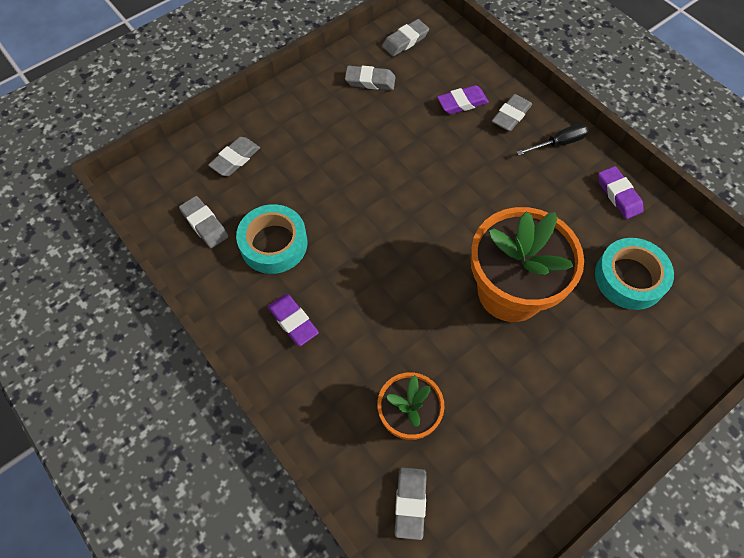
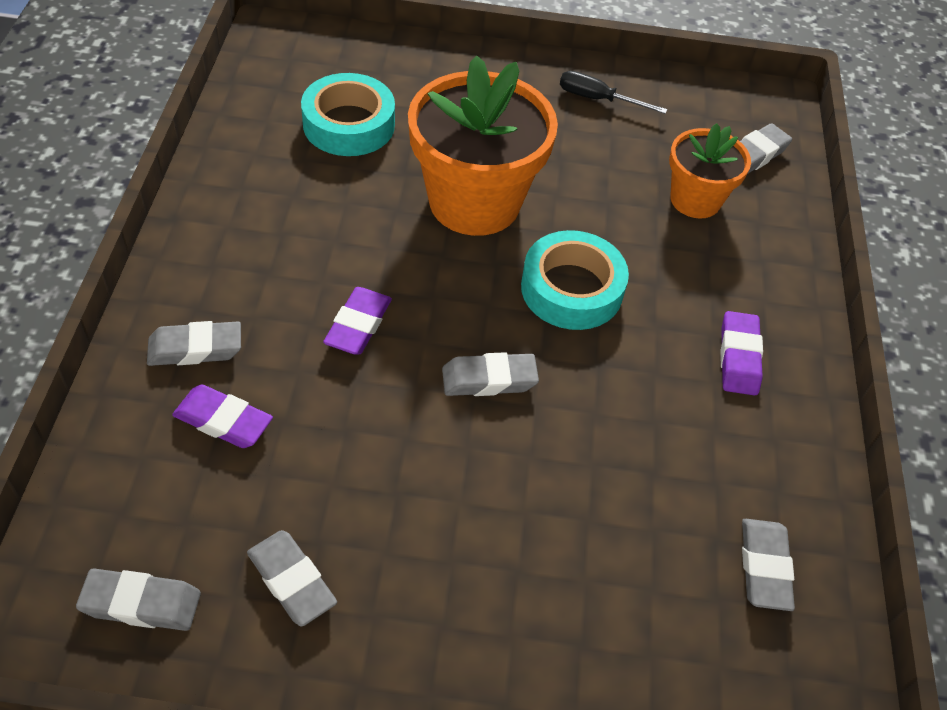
camera: 140 degrees left, 10 degrees down
grey eraser [208,137,260,176] -> grey eraser moved to [442,352,539,396]
turquoise tape [236,204,307,274] -> turquoise tape moved to [521,230,629,330]
black screwdriver [517,123,589,155] -> black screwdriver moved to [560,71,667,114]
purple eraser [598,166,644,219] -> purple eraser moved to [323,287,392,354]

